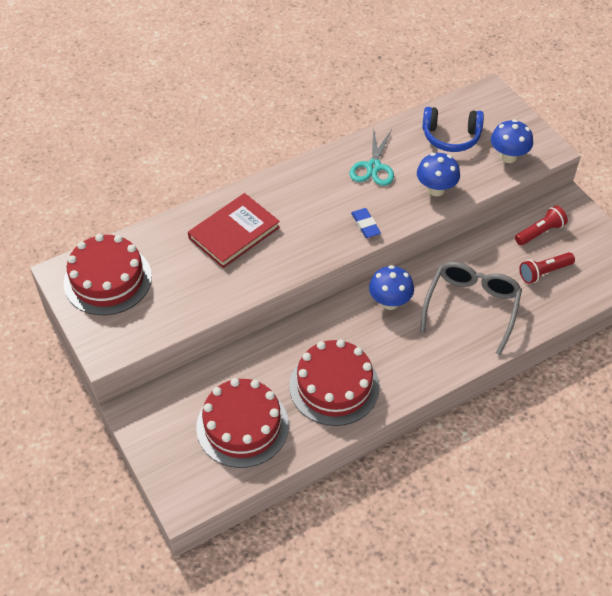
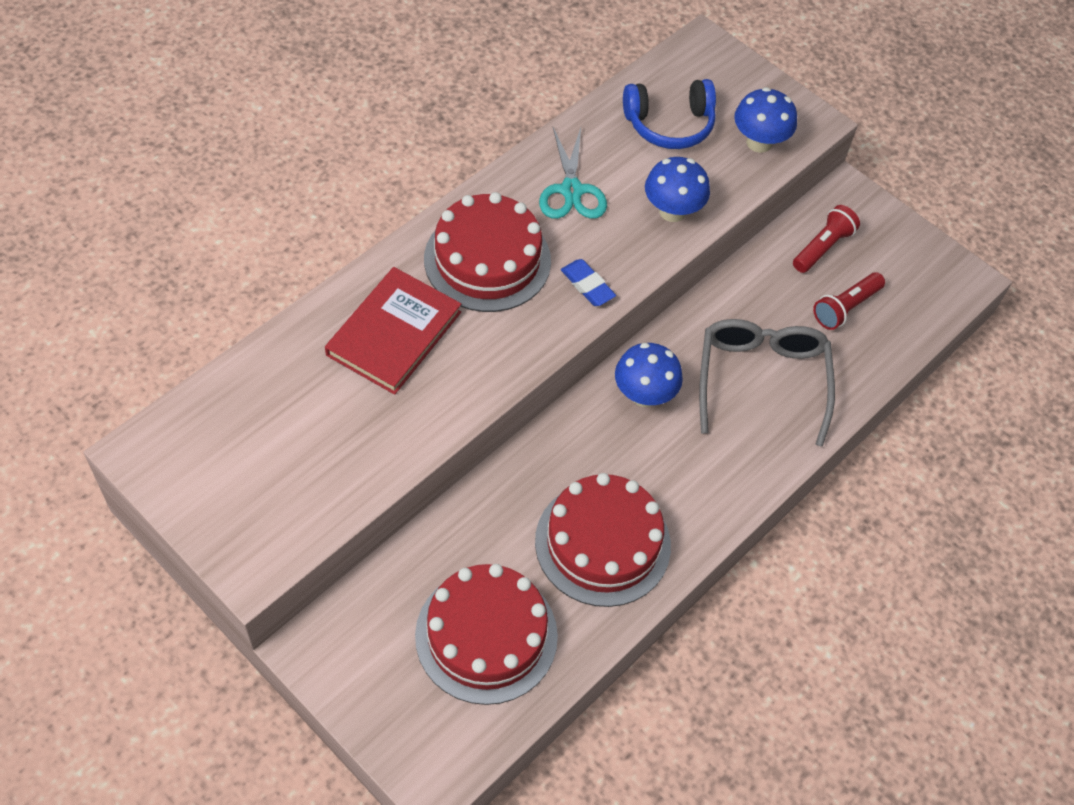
camera: 20 degrees left, 5 degrees up
red cake [64,234,152,315] -> red cake moved to [424,192,551,312]

